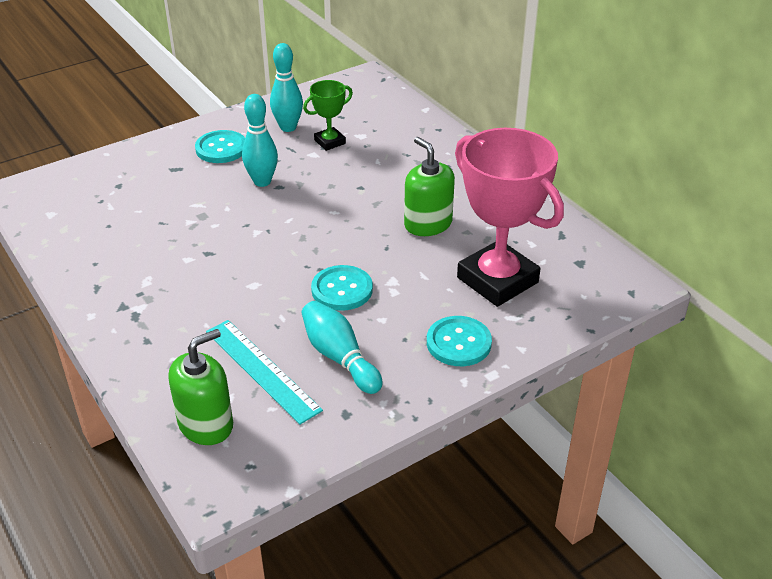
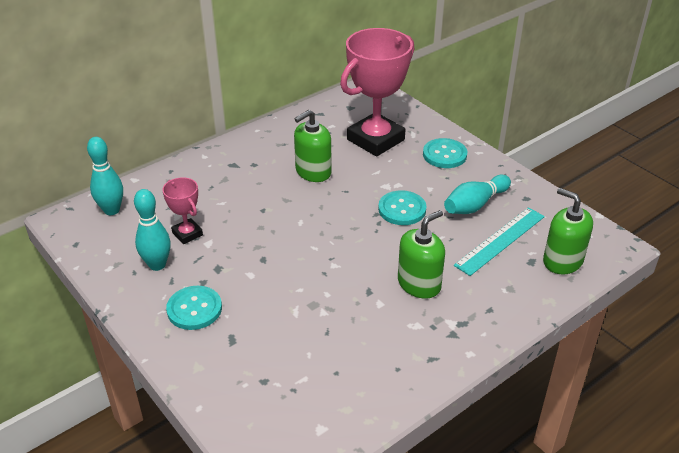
camera: 95 degrees left, 0 degrees up
turquoise bowling pin [242,94,278,187] -> turquoise bowling pin moved to [87,137,123,215]
green trophy [303,80,353,151] -> pink trophy [162,177,203,244]
none -> green soap dispenser [398,210,445,299]

